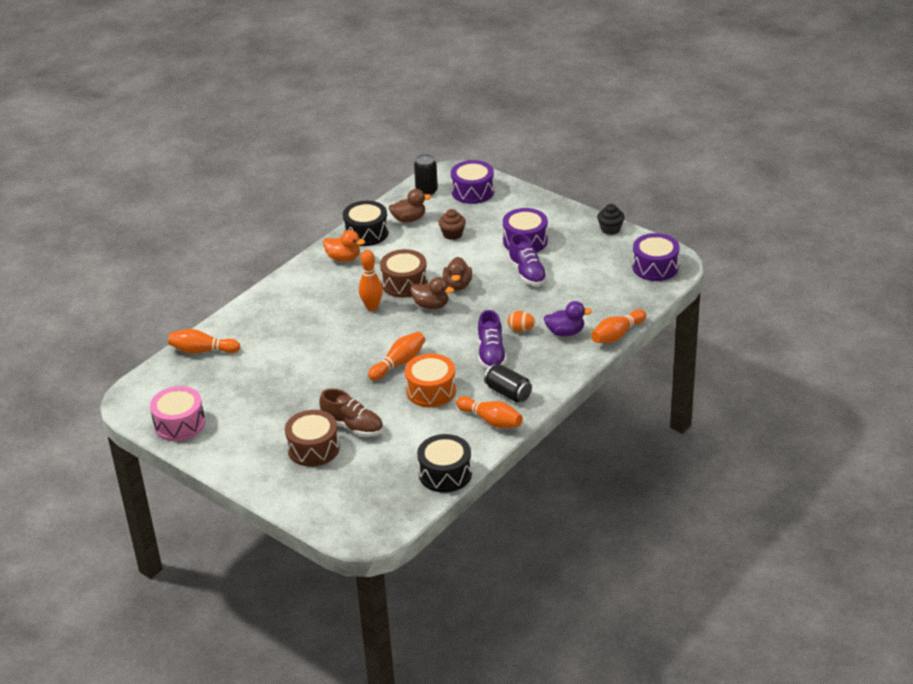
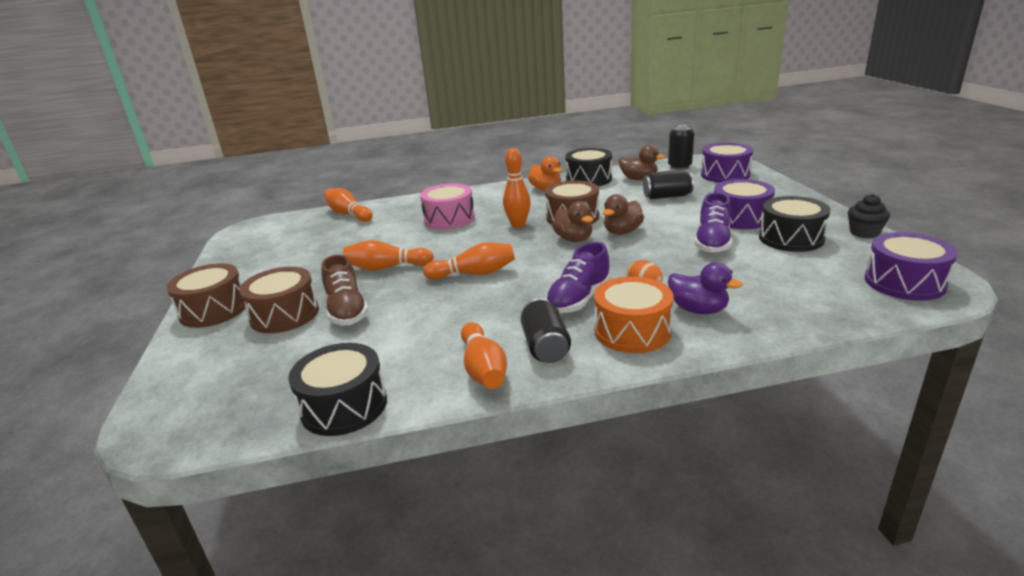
camera: 40 degrees right, 10 degrees down
pink drum [150,386,205,441] -> pink drum moved to [420,183,475,230]
orange drum [405,353,456,407] -> orange drum moved to [594,276,674,353]
brown cupcake [439,209,466,240] -> black can [643,169,694,199]
orange bowling pin [591,309,646,343] -> orange bowling pin moved to [343,240,434,271]
none -> brown drum [166,263,245,328]
none -> black drum [759,196,830,252]

